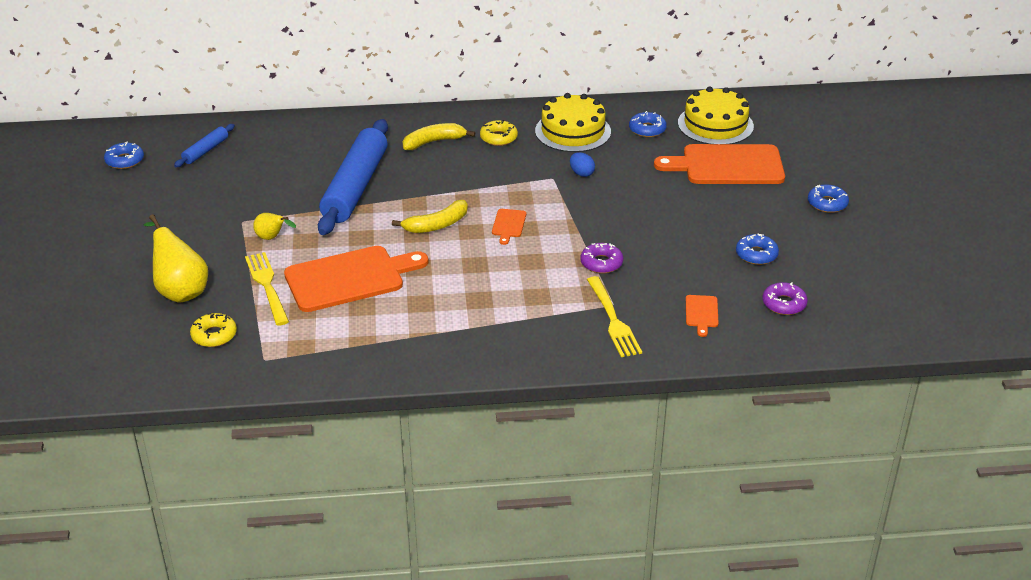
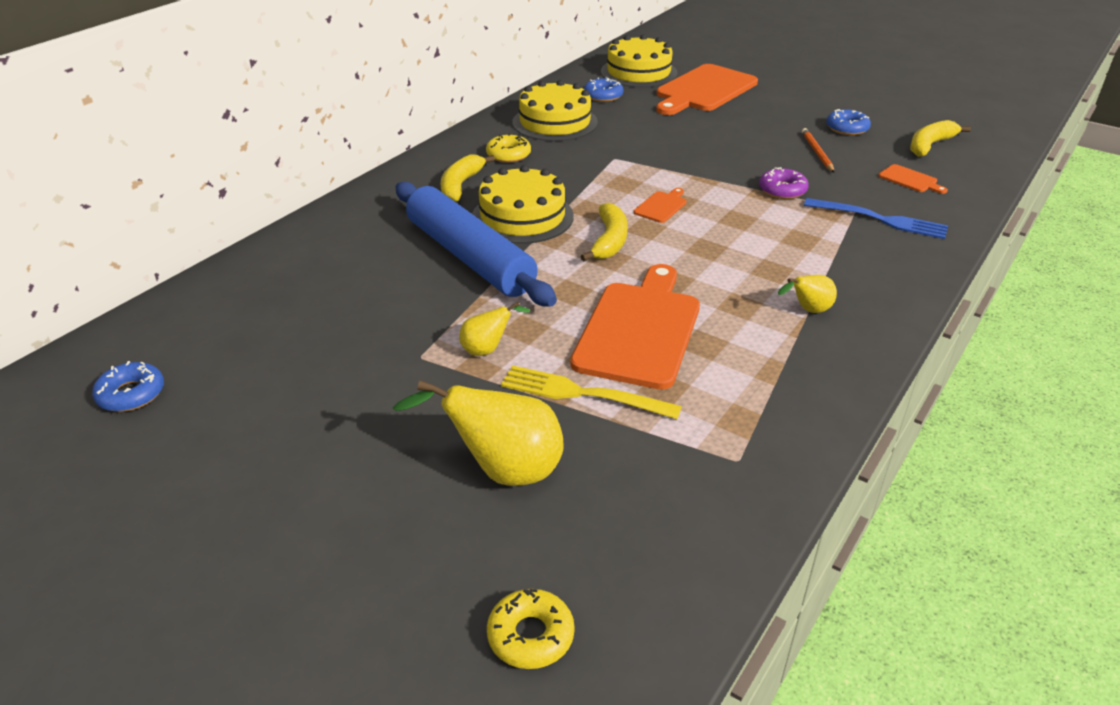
camera: 50 degrees left, 0 degrees up
blue rolling pin [174,124,235,167] -> none
yellow donut [190,313,237,347] -> yellow donut moved to [487,589,575,669]
orange cutting board [492,209,526,245] -> orange cutting board turned 105 degrees counterclockwise [634,188,686,223]
blue egg [570,152,595,177] -> none
yellow fork [587,276,642,357] -> blue fork [804,198,948,239]
purple donut [762,282,808,315] -> yellow banana [910,120,971,157]
blue donut [808,185,849,213] -> none
none -> yellow cake [472,165,574,244]
none -> yellow pear [778,275,837,313]
none -> orange pencil [802,128,834,173]

